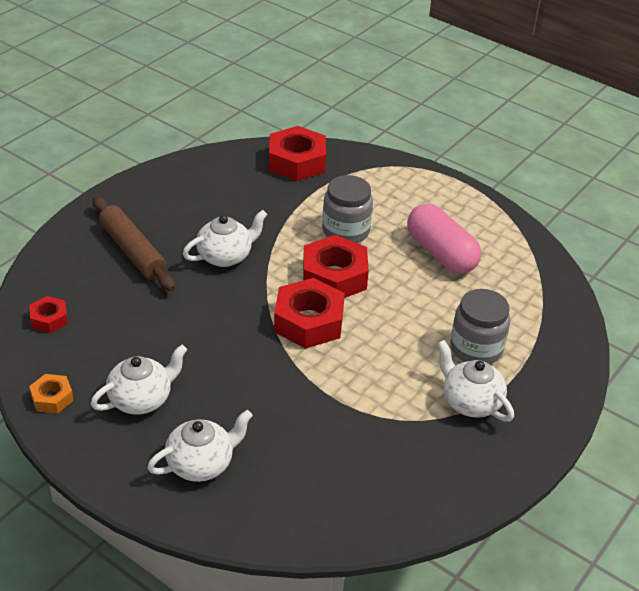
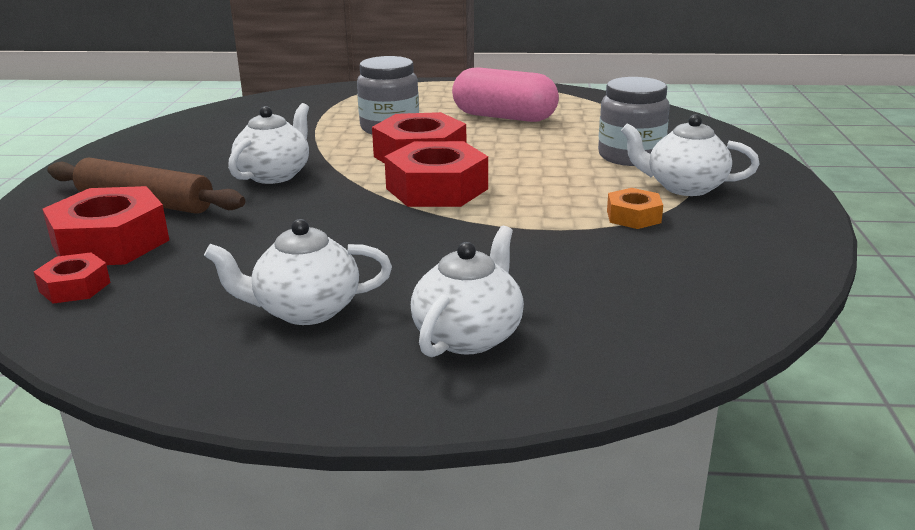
camera: 30 degrees left, 15 degrees down
orange nut [29,374,74,414] -> orange nut moved to [607,188,663,229]
white teapot [90,345,187,415] -> white teapot turned 120 degrees counterclockwise [204,219,392,325]
red nut [269,126,326,181] -> red nut moved to [42,186,169,265]

